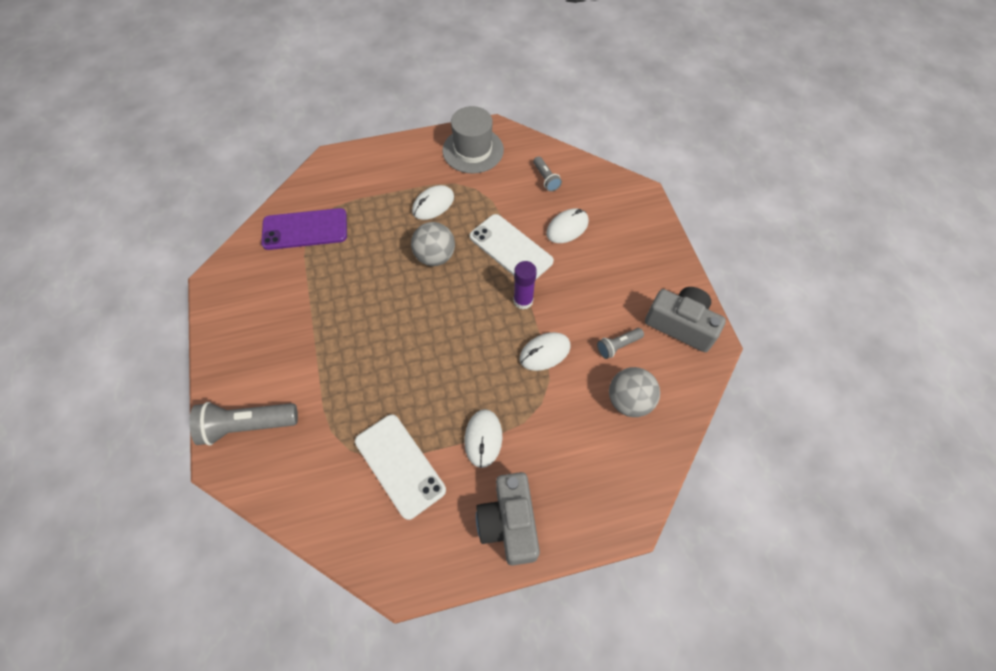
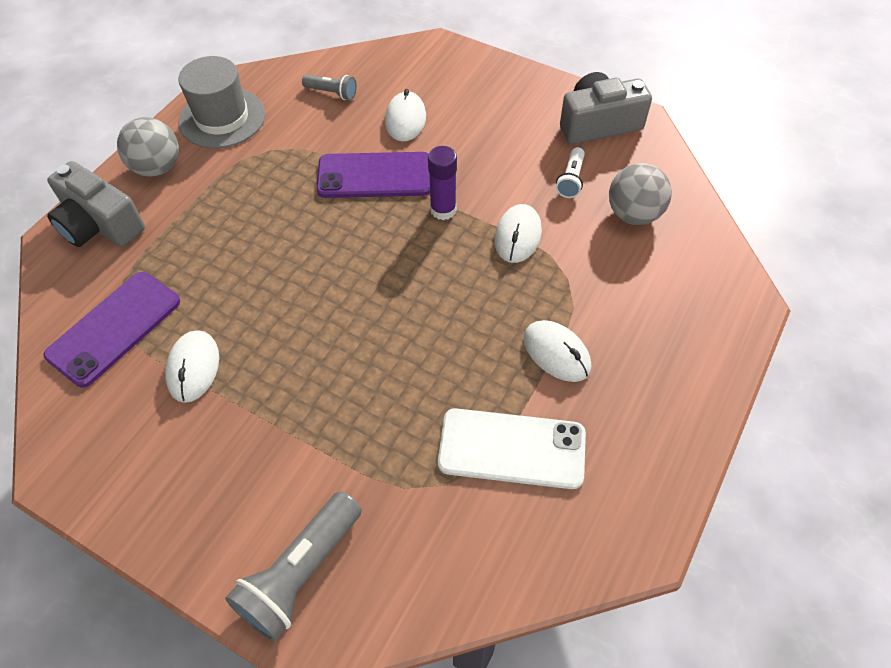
camera: 45 degrees left, 5 degrees down
grey ball [411,222,455,266] -> grey ball moved to [117,117,179,177]
white mouse [412,185,454,220] -> white mouse moved to [165,330,219,403]
white phone [470,214,554,279] -> purple phone [316,152,430,198]
grey camera [476,472,540,566] -> grey camera moved to [47,161,145,247]
grey flashlight [597,328,644,359] -> white flashlight [556,147,585,198]

